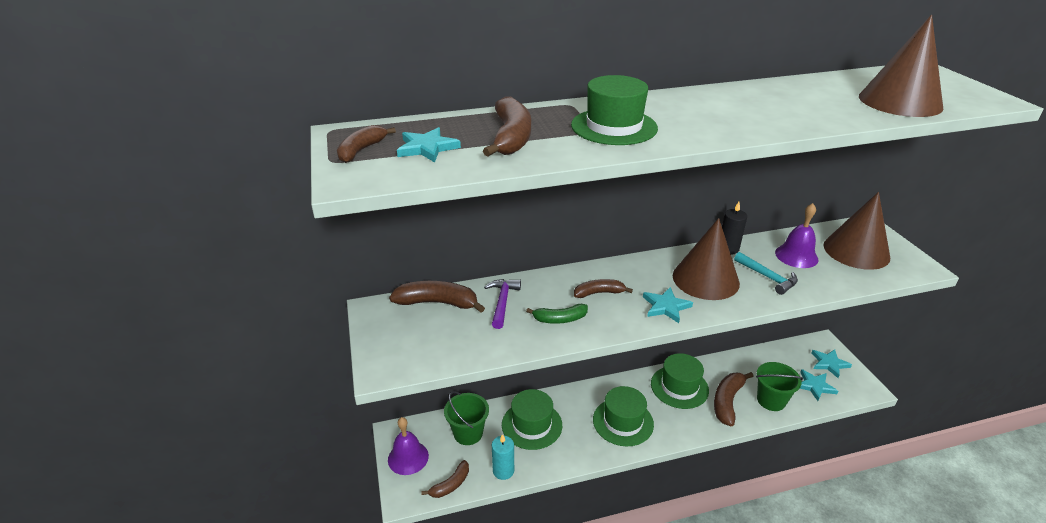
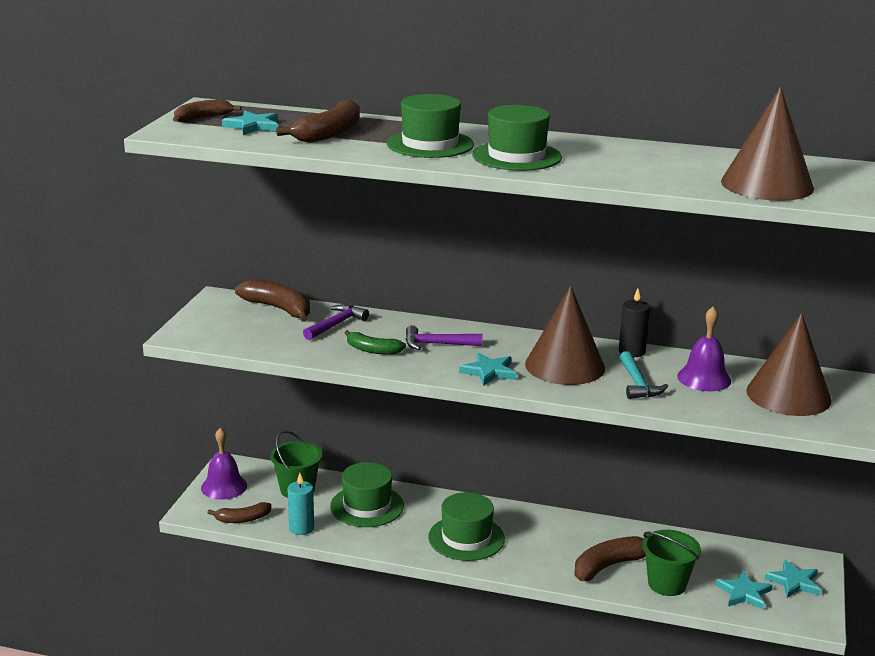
camera: 30 degrees right, 10 degrees down
brown banana [574,279,633,298] -> purple hammer [406,325,482,350]
green hat [651,353,709,409] -> green hat moved to [472,105,562,171]

